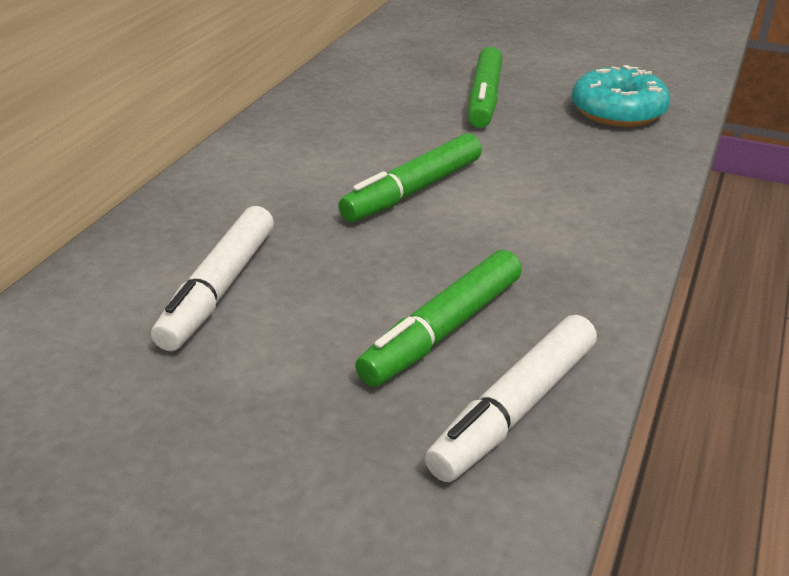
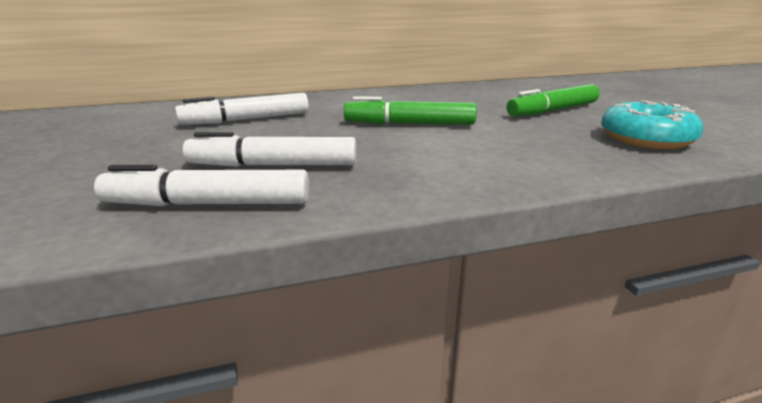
camera: 50 degrees right, 10 degrees down
green marker [355,250,522,387] -> white marker [183,132,356,167]

